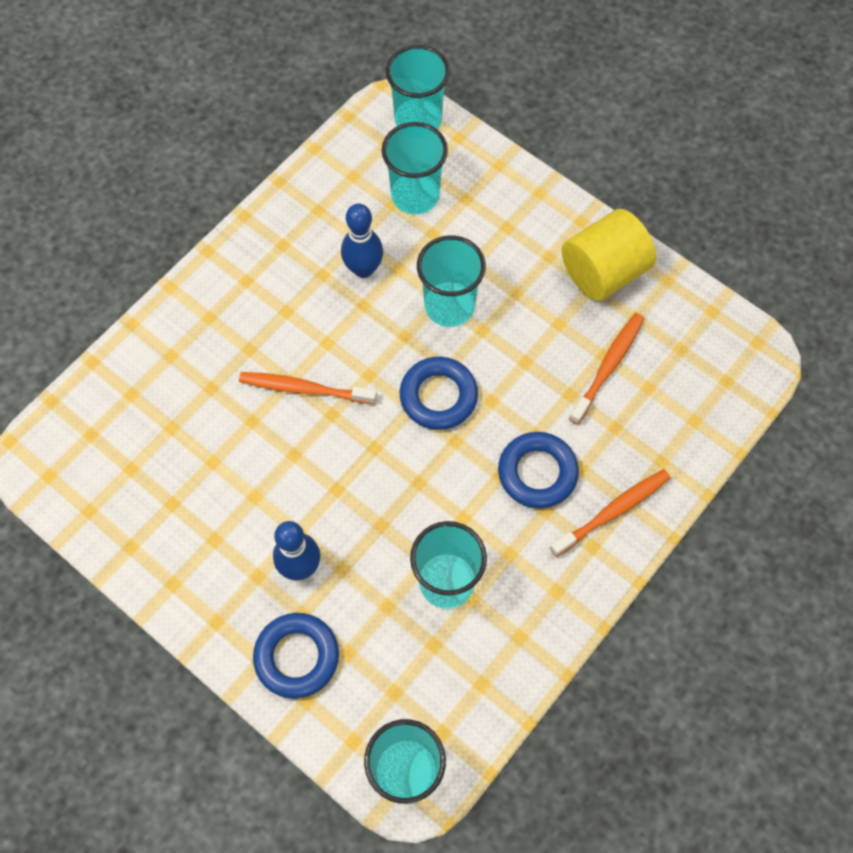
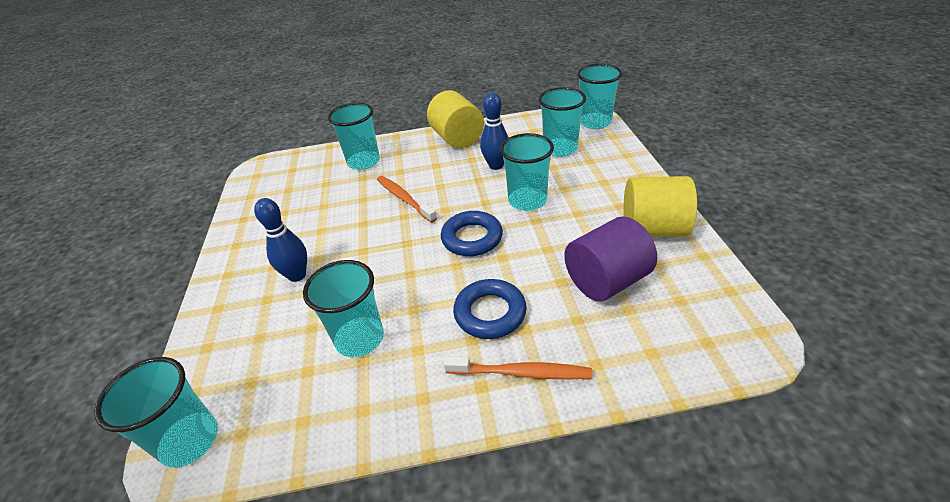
camera: 45 degrees right, 25 degrees down
blue ring [253,613,339,699] -> none
orange toothbrush [569,313,645,425] -> purple cylinder [564,217,657,302]
none -> turquoise cup [328,103,380,170]
none -> yellow cylinder [427,90,484,148]

